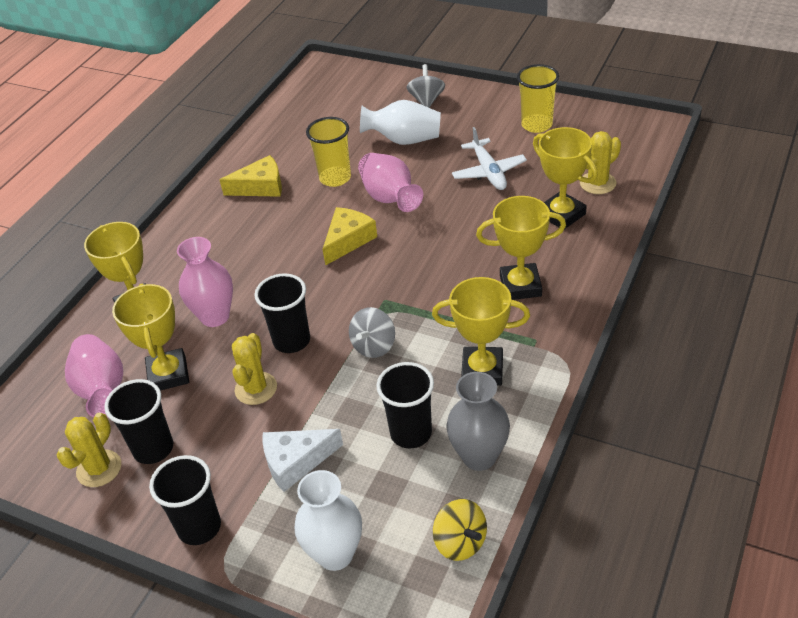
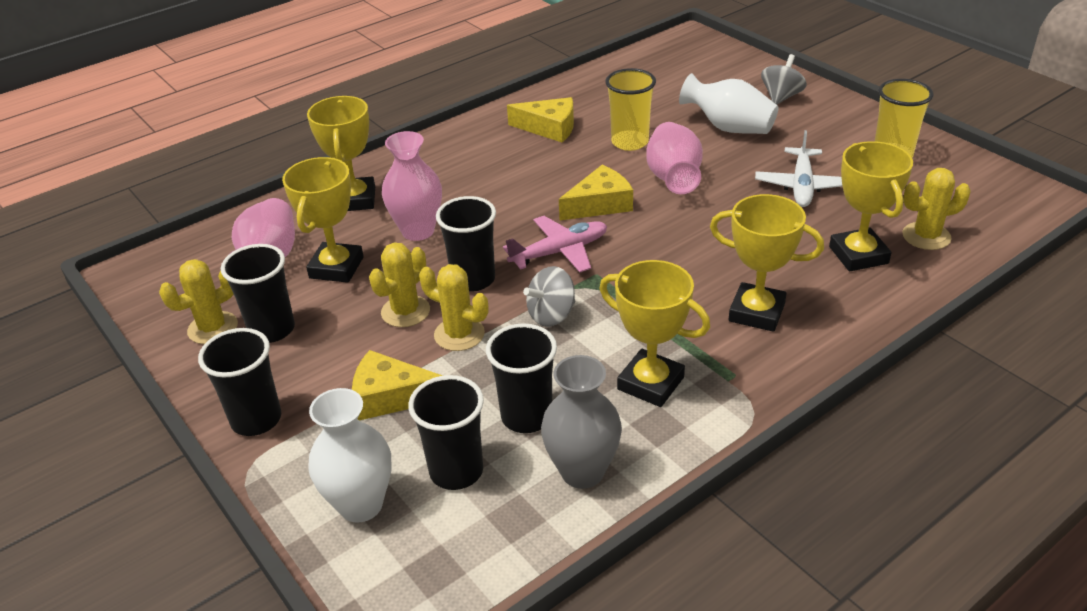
camera: 25 degrees right, 5 degrees down
white cheese [262,429,343,492] -> yellow cheese [352,350,443,421]
yellow spinning top [433,499,487,561] -> none
none -> black cup [408,375,484,490]
none -> yellow cactus [419,264,488,351]
none -> pink plane [503,216,607,272]

